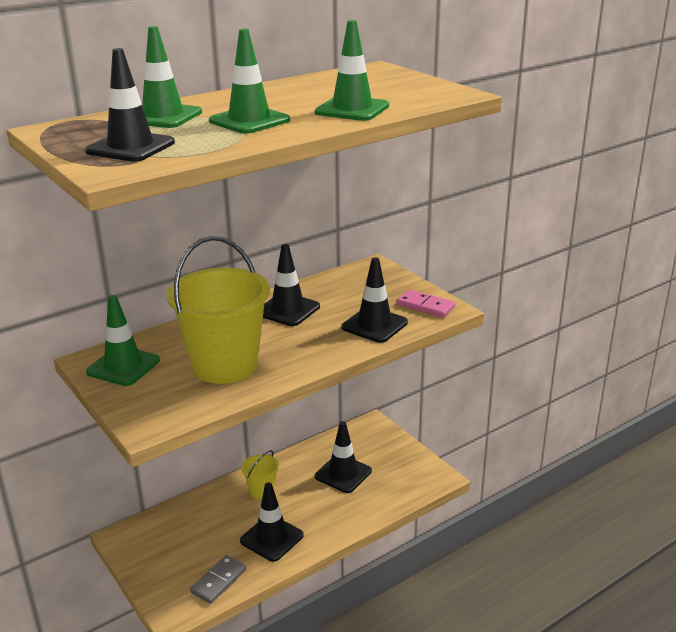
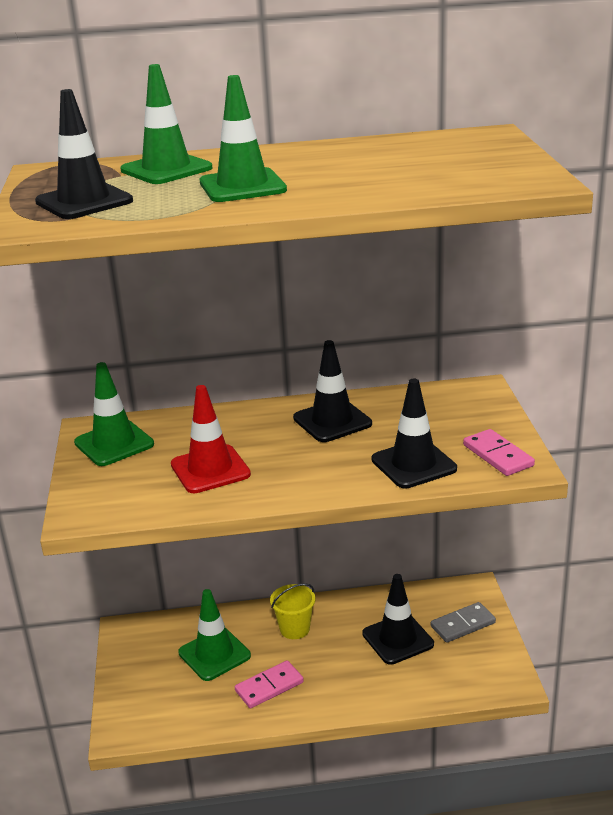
camera: 30 degrees right, 0 degrees up
yellow bucket [167,236,270,384] -> red traffic cone [171,385,251,493]
grey domino [190,555,246,604] -> grey domino moved to [431,602,496,643]
black traffic cone [240,483,304,562] -> pink domino [235,660,304,709]
green traffic cone [315,20,389,121] -> green traffic cone moved to [178,589,251,681]

